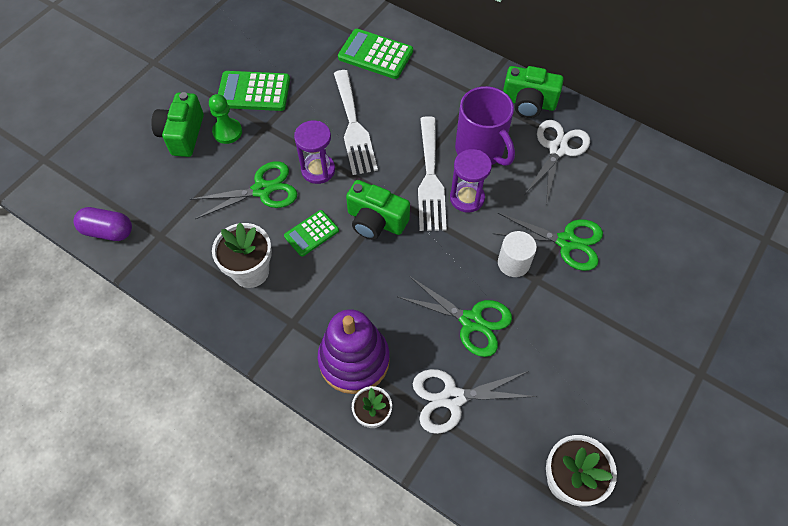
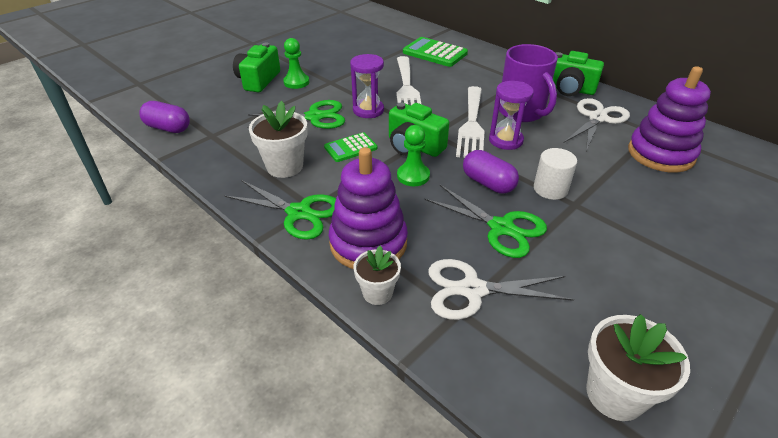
camera: 10 degrees right, 20 degrees down
green calculator [218,71,290,111] -> none
green scissors [493,213,603,271] -> green scissors moved to [225,180,336,240]
none -> green pawn [397,125,430,186]
none -> purple capsule [463,150,519,194]
none -> purple stacking toy [628,66,711,173]

